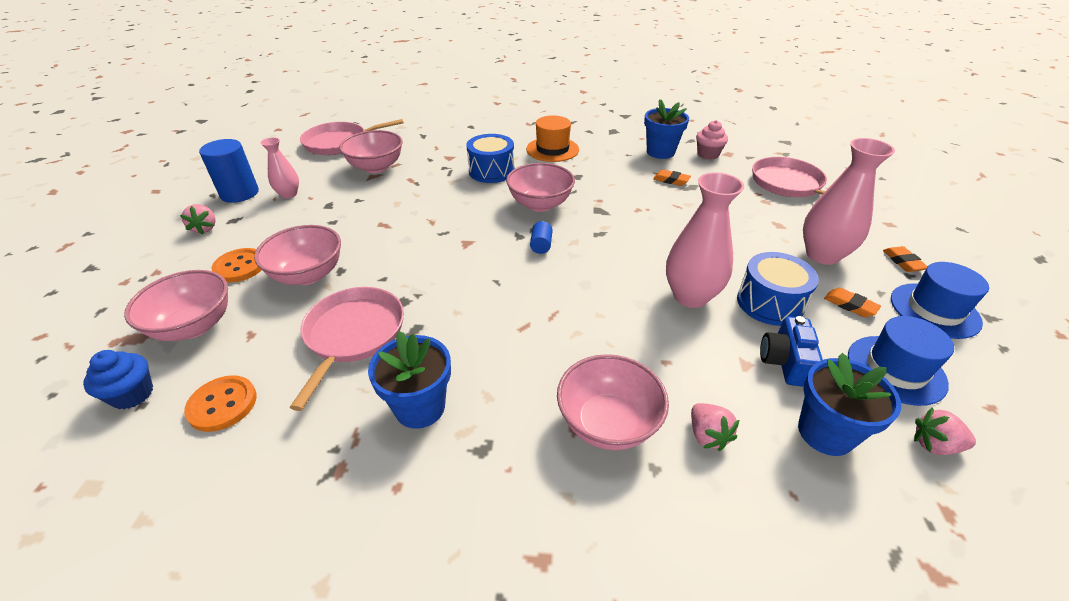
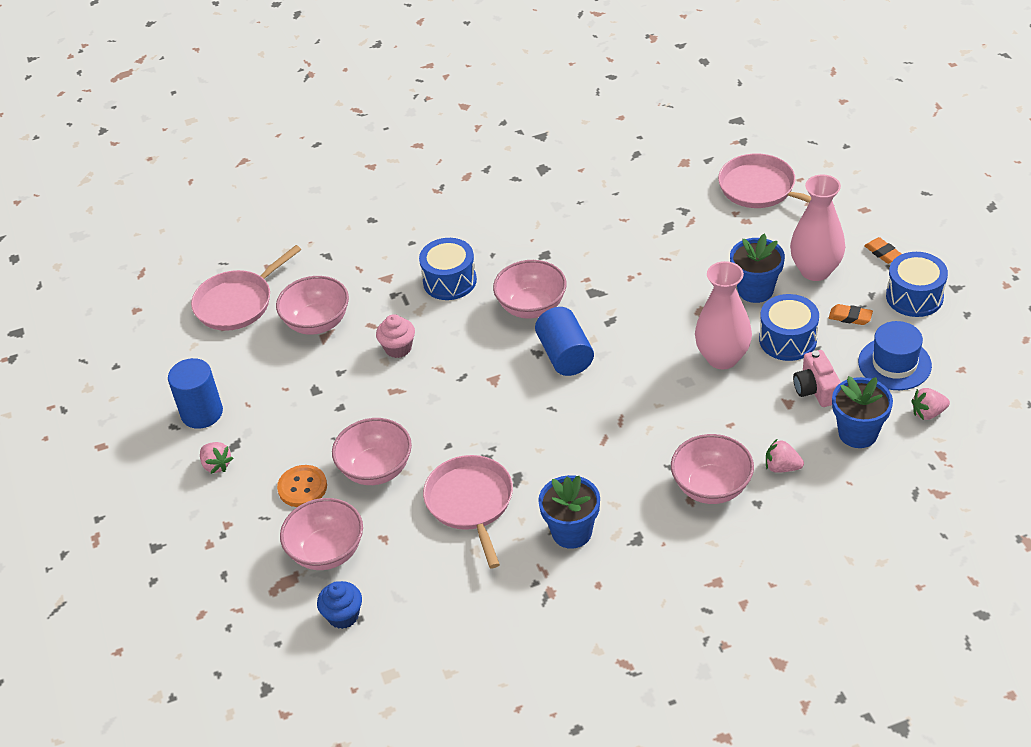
camera: 20 degrees left, 5 degrees up
orange button [184,375,257,432] -> none
pink vase [261,137,299,199] -> none
orange hat [526,115,579,162] -> none
blue cylinder [530,221,553,254] -> blue cylinder [535,307,594,376], size x2.04
blue flower pot [644,99,689,159] -> blue flower pot moved to [730,234,785,303]
orange eraser [653,170,691,186] -> none
pink strawberry [691,403,739,451] -> pink strawberry turned 150 degrees clockwise [766,439,804,473]
pink cupcake [696,120,728,160] -> pink cupcake moved to [376,314,415,358]
blue camera [760,316,823,387] -> pink camera [793,350,841,407]
blue hat [891,262,989,339] -> blue drum [886,252,948,317]

